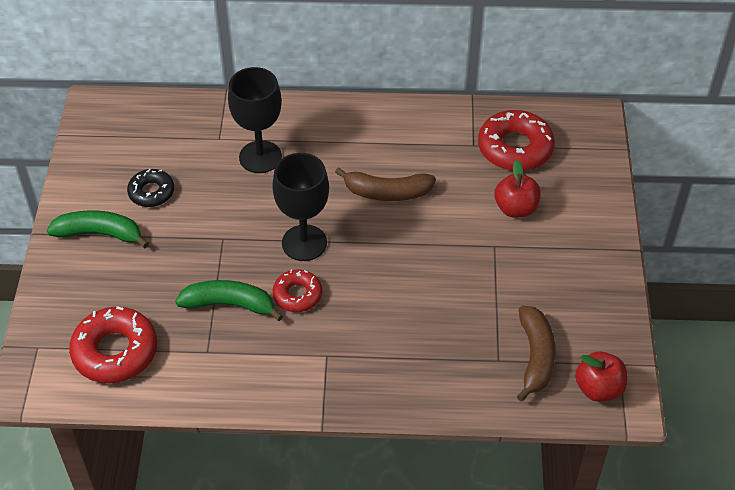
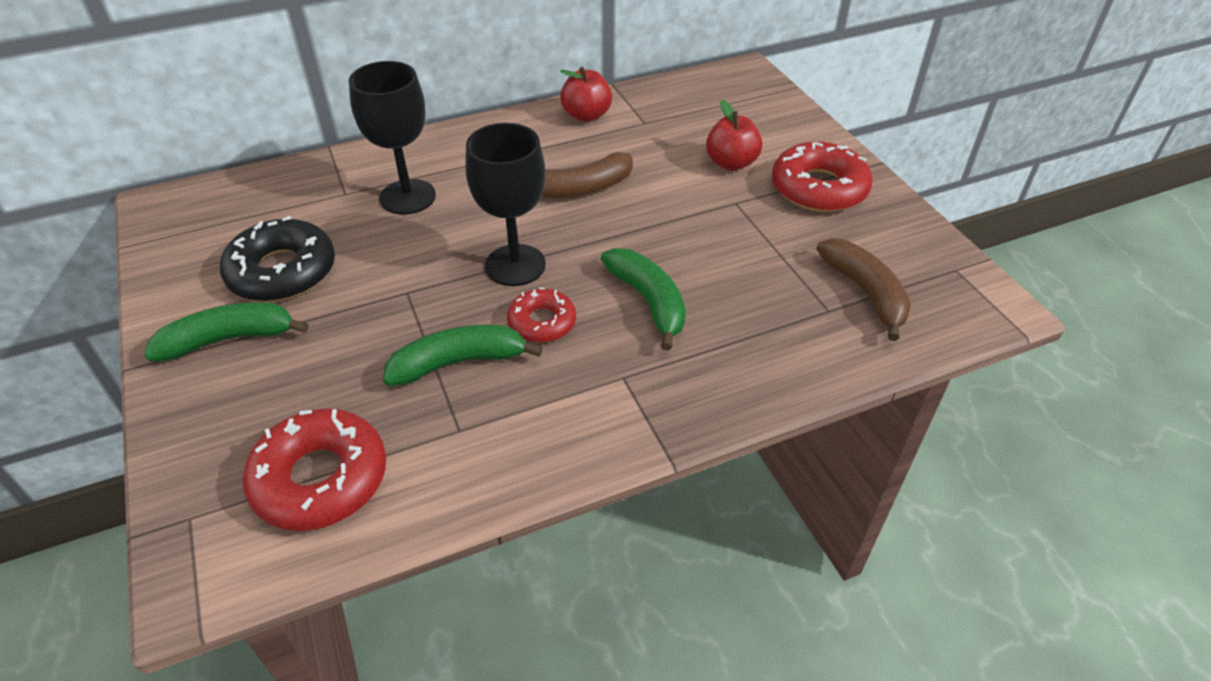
camera: 25 degrees left, 5 degrees down
black donut [127,169,174,207] -> black donut [220,215,335,302], size x1.68
red donut [478,110,555,171] -> red donut moved to [772,142,873,212]
red apple [575,351,627,402] -> red apple moved to [560,67,612,122]
none -> green banana [601,248,686,351]

